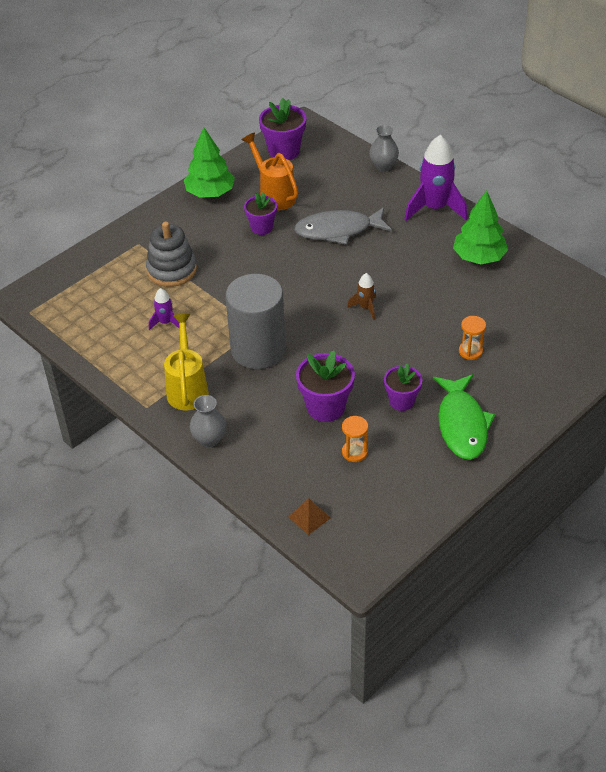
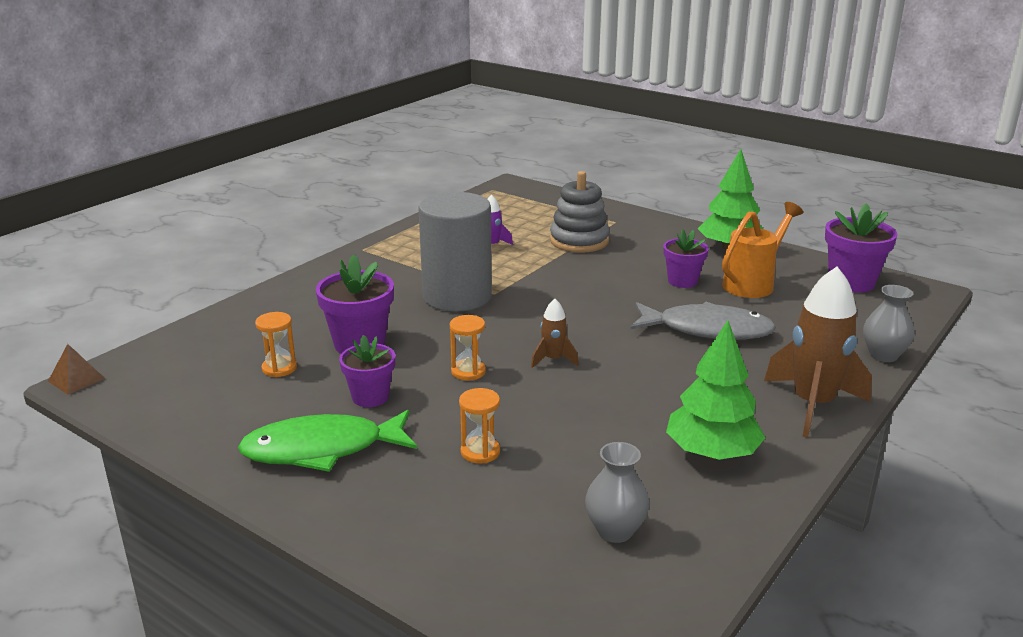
camera: 80 degrees right, 20 degrees down
yellow watering can [164,314,209,410] -> none
grey vase [190,395,226,447] -> grey vase moved to [585,442,649,543]
brown pyramid [288,498,330,535] -> brown pyramid moved to [48,344,105,395]
grey fish [294,207,392,245] -> grey fish turned 120 degrees clockwise [630,302,776,340]
purple rocket [405,135,467,221] -> brown rocket [764,267,872,438]
none -> orange hourglass [450,315,486,381]

